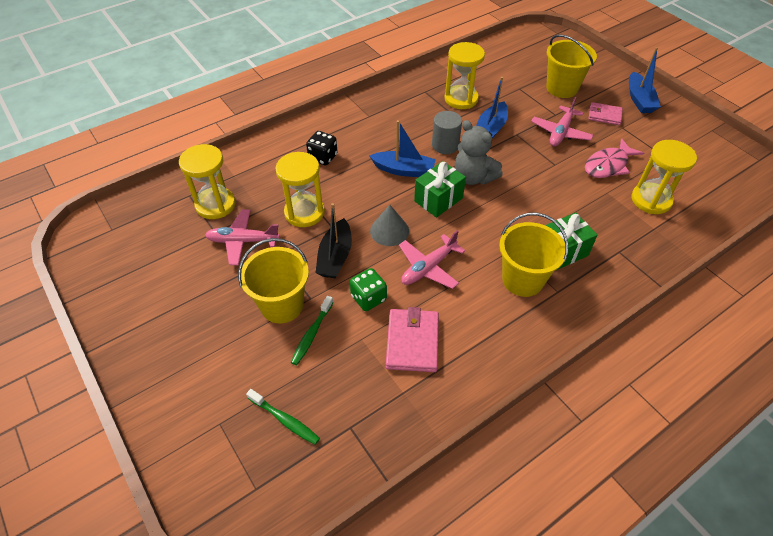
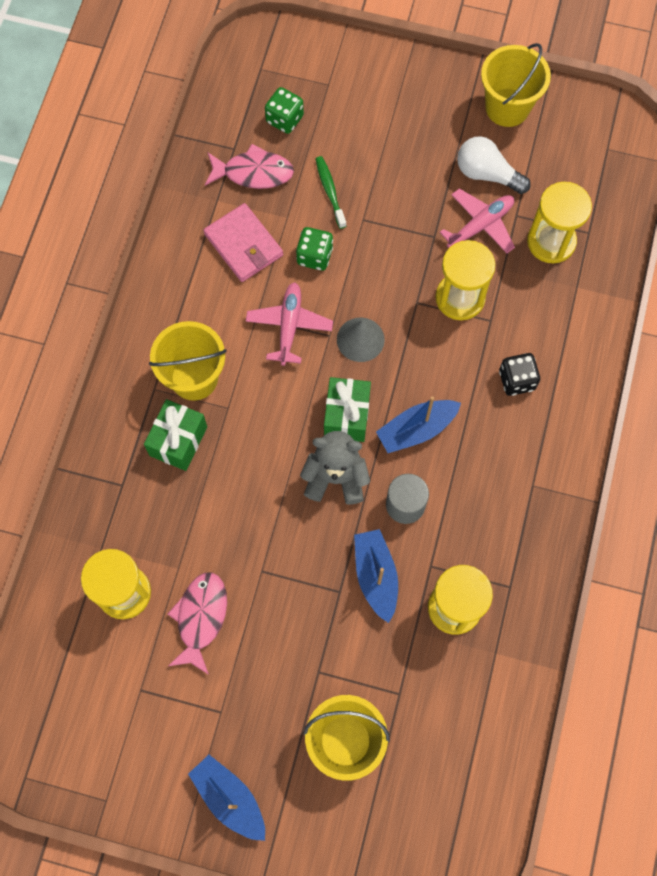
camera: 140 degrees right, 20 degrees up
yellow bucket [238,238,309,323] -> yellow bucket moved to [481,43,551,127]
green toothbrush [246,389,320,445] -> green dice [265,87,304,134]
black boat [316,203,352,278] -> none
pink plane [531,97,594,146] -> none
pink wallet [588,102,623,125] -> none
none -> pink fish [205,144,294,189]
none -> white light bulb [457,136,531,194]

